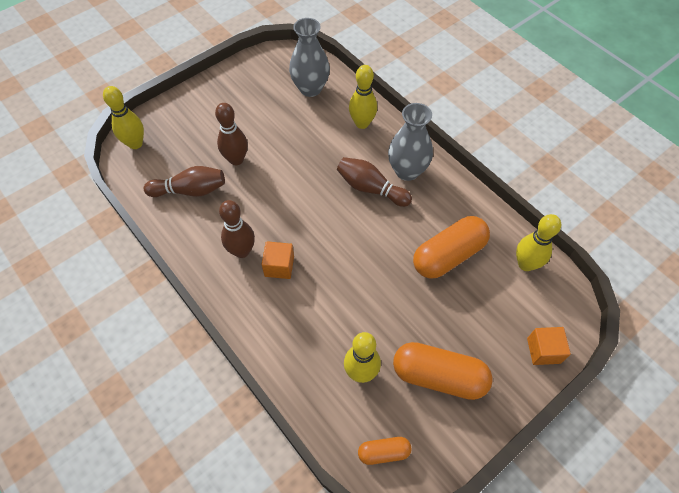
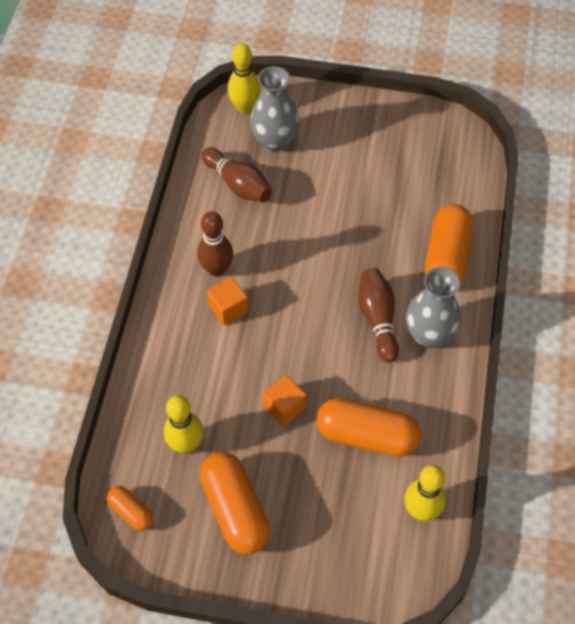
camera: 50 degrees right, 0 degrees up
brown bowling pin [215,103,248,165] -> none
grey vase [289,18,330,97] -> grey vase moved to [250,66,299,152]
yellow bowling pin [349,65,377,129] -> orange capsule [425,204,473,283]
orange cube [527,327,571,365] -> orange cube moved to [263,374,306,426]

